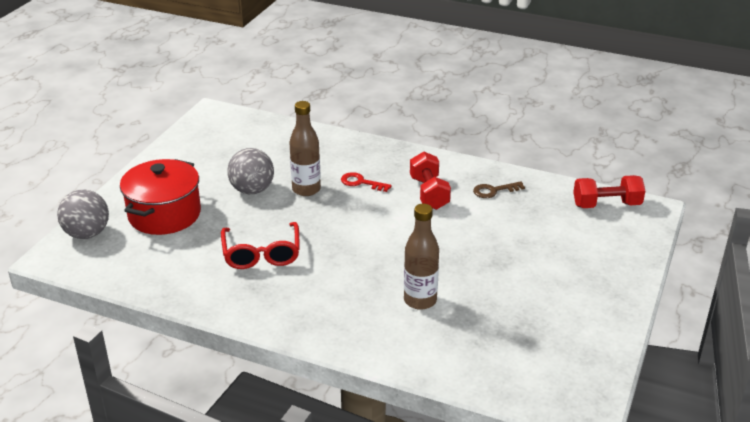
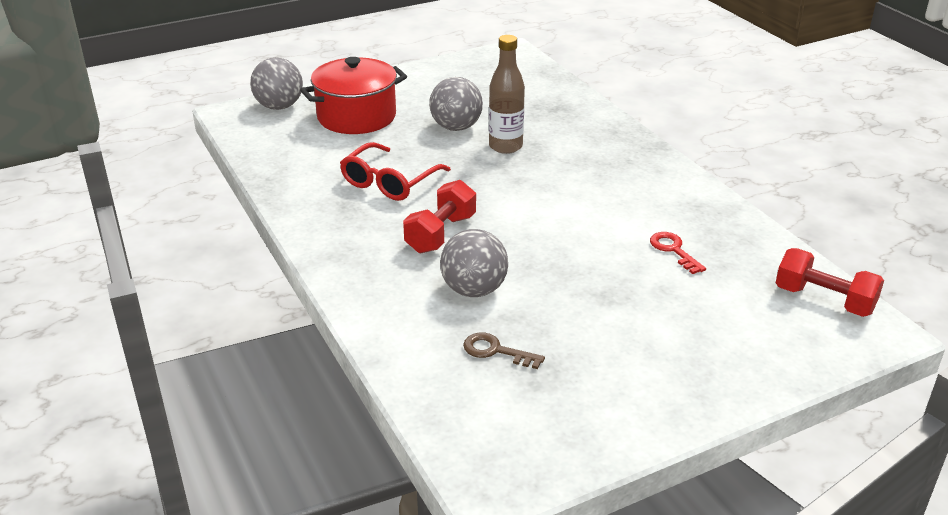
camera: 40 degrees right, 0 degrees up
red key [341,172,392,192] -> red key moved to [650,232,706,274]
brown bottle [404,204,439,310] -> grey ball [440,229,508,297]
red dumbbell [410,152,451,210] -> red dumbbell moved to [403,180,476,253]
brown key [473,181,525,198] -> brown key moved to [463,333,545,369]

